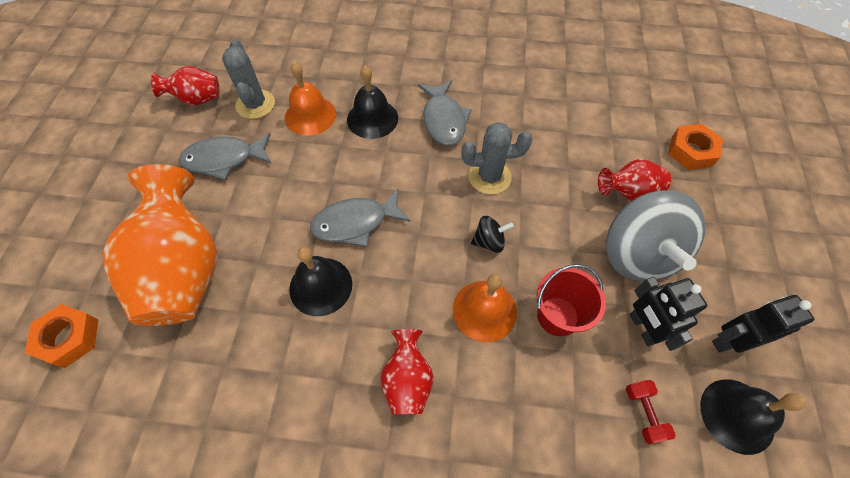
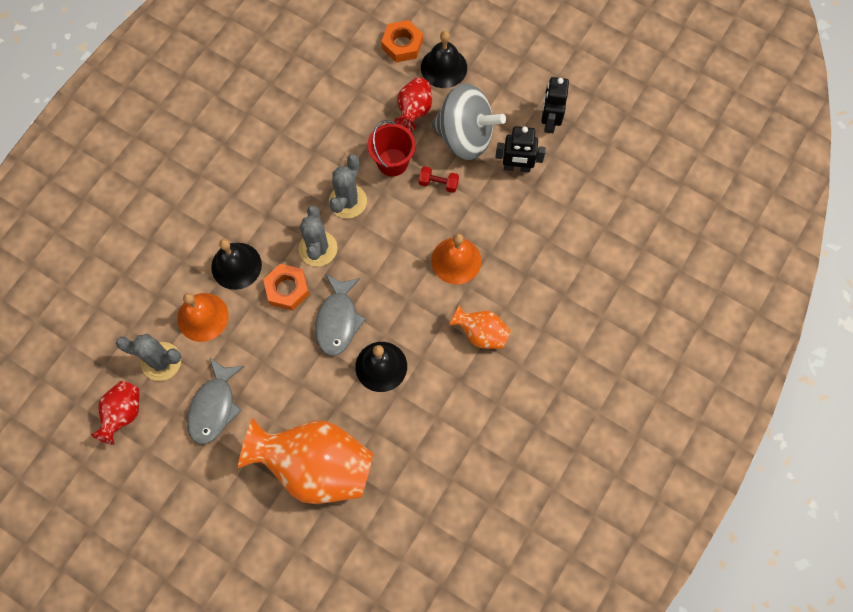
camera: 65 degrees left, 10 degrees up
orange nut [25,304,98,368] -> orange nut moved to [263,264,309,311]
red vase [380,329,434,414] -> orange vase [449,305,511,349]
grey fish [418,80,472,146] -> none
black spinning top [471,216,514,253] -> none
red bucket [537,264,606,336] -> red bucket moved to [367,120,416,176]
red dumbbell [626,380,676,444] -> red dumbbell moved to [419,166,459,193]
black bell [700,379,805,455] -> black bell moved to [421,31,467,88]
none -> grey cactus [299,206,338,267]

